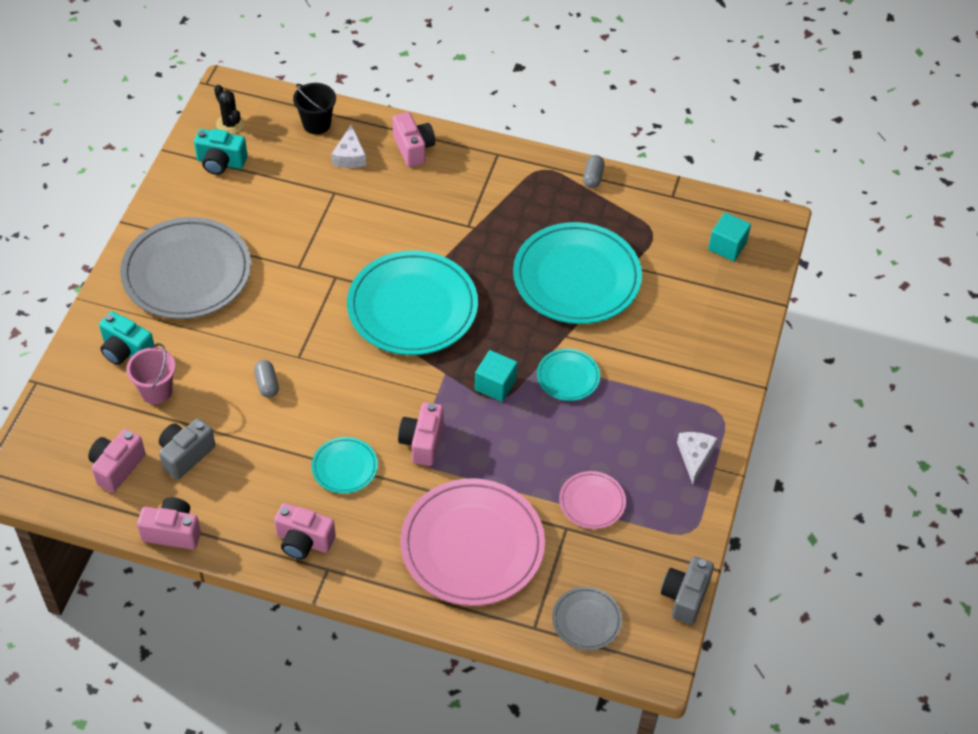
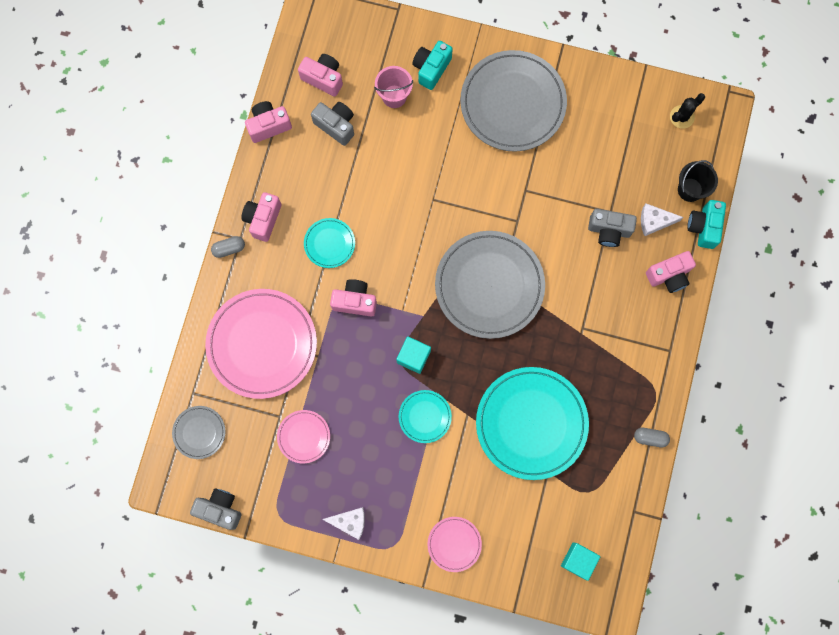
camera: 90 degrees right, 25 degrees up
pink camera [137,497,201,550] -> pink camera turned 120 degrees counterclockwise [245,101,292,143]
turquoise camera [194,129,247,175] -> turquoise camera moved to [687,200,726,249]
grey capsule [254,360,279,398] -> grey capsule moved to [211,236,245,258]
turquoise plate [347,250,478,355] -> grey plate [435,231,545,339]
none -> pink plate [428,517,482,572]
none -> grey camera [588,209,637,247]

